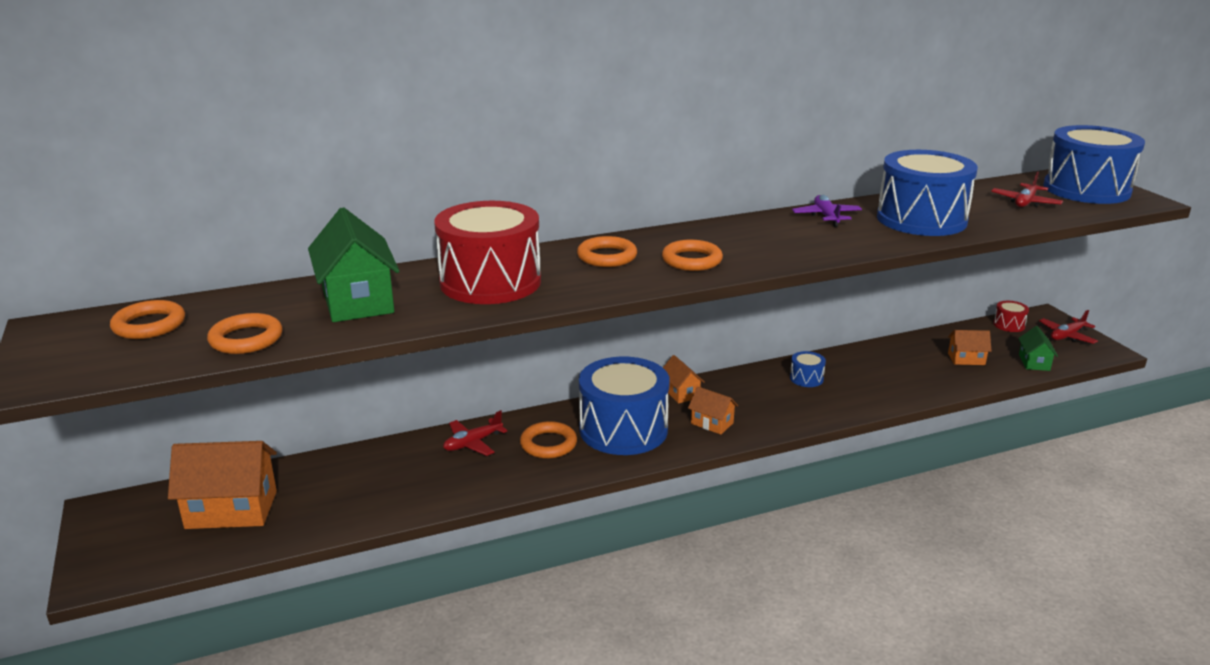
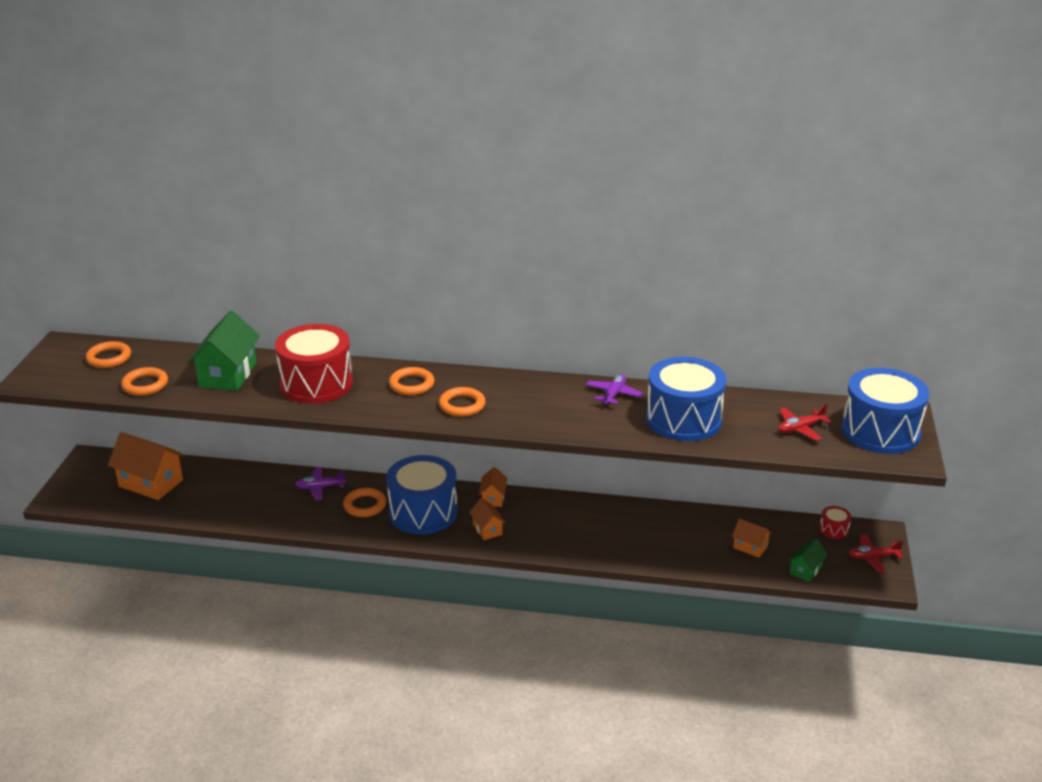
camera: 30 degrees right, 5 degrees up
red plane [443,410,507,456] -> purple plane [295,467,346,500]
blue drum [790,351,826,387] -> none

